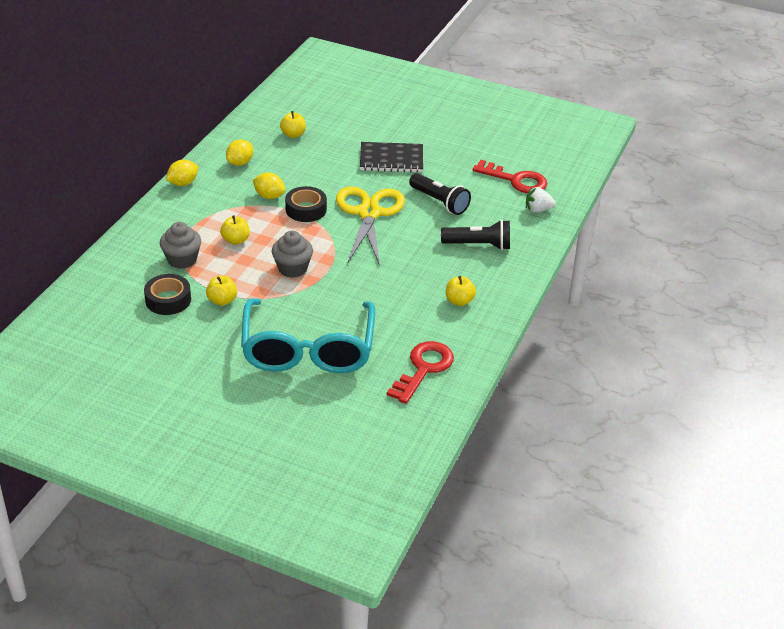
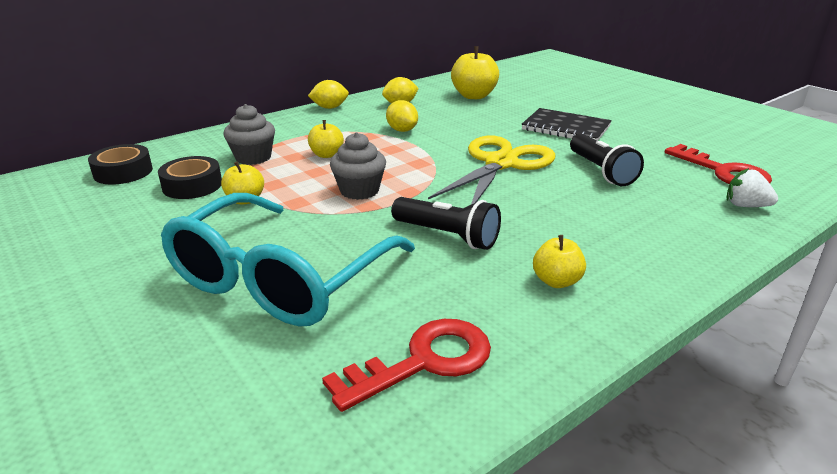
camera: 30 degrees right, 10 degrees down
yellow apple [280,111,306,138] -> yellow apple [451,46,499,99], size x1.69
black tape [285,186,327,222] -> black tape moved to [88,144,153,185]
black flashlight [441,220,510,250] -> black flashlight moved to [391,197,501,250]

